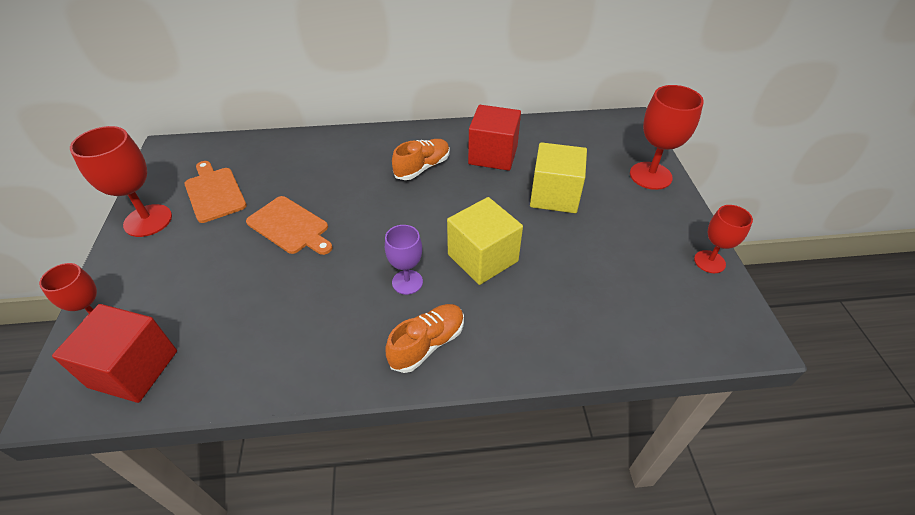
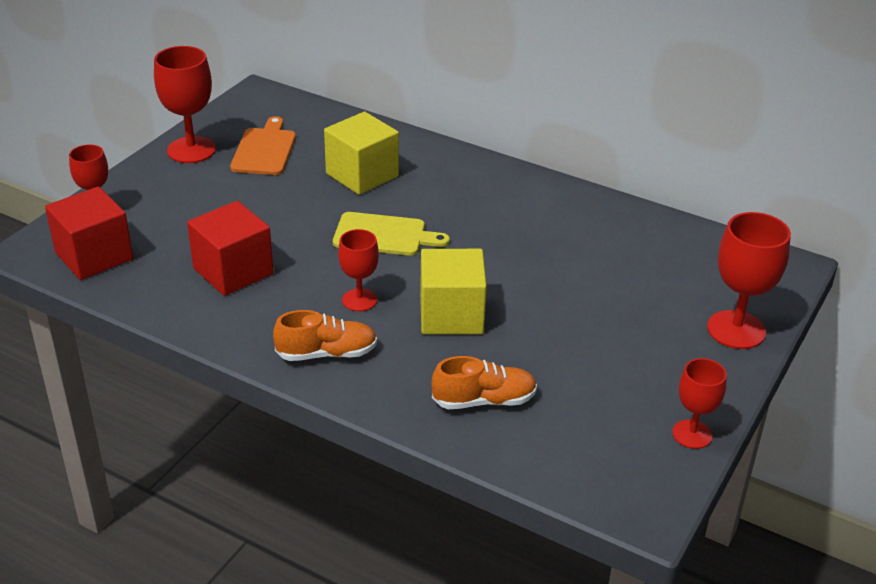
camera: 35 degrees right, 10 degrees down
orange cutting board [246,196,333,255] -> none
purple goblet [385,225,423,295] -> red goblet [338,229,379,311]
orange shoe [392,139,450,180] -> orange shoe moved to [431,356,537,409]
red cube [468,105,521,171] -> red cube moved to [187,201,274,296]
yellow cube [530,142,587,213] -> yellow cube moved to [324,112,399,195]
none -> yellow cutting board [333,212,450,256]

